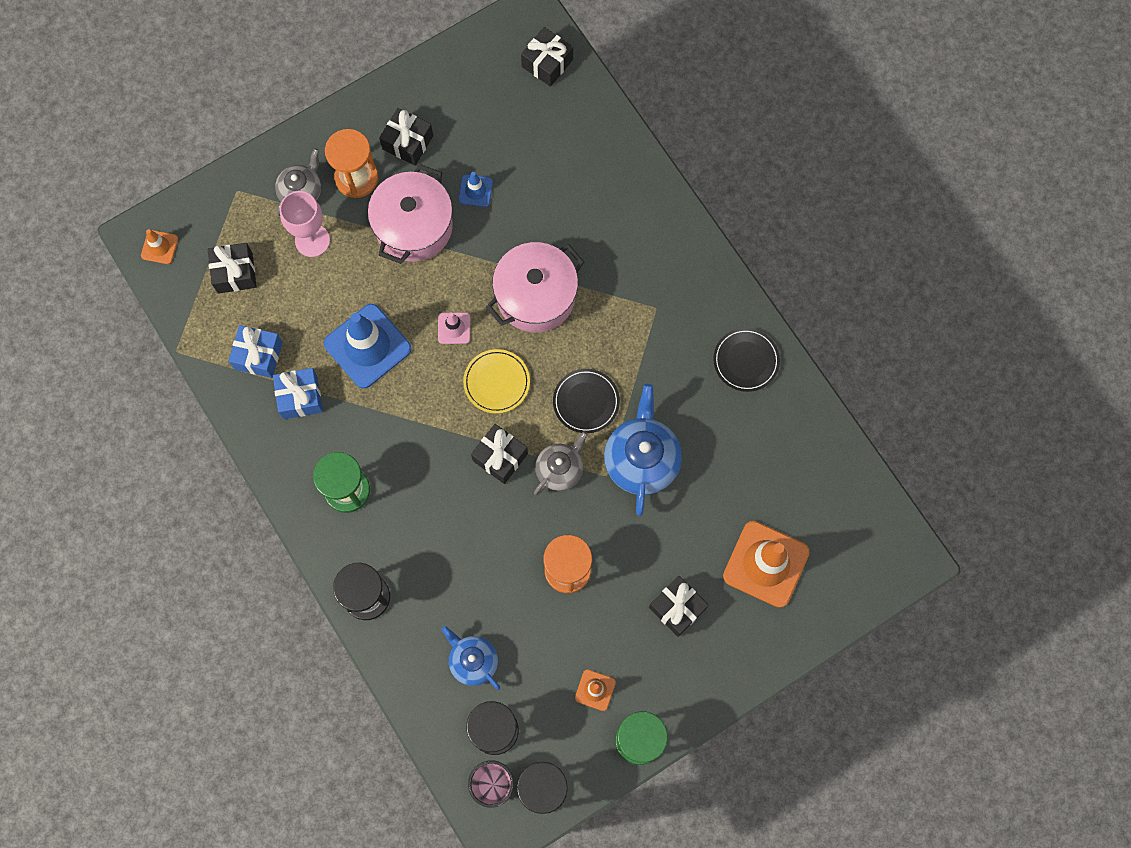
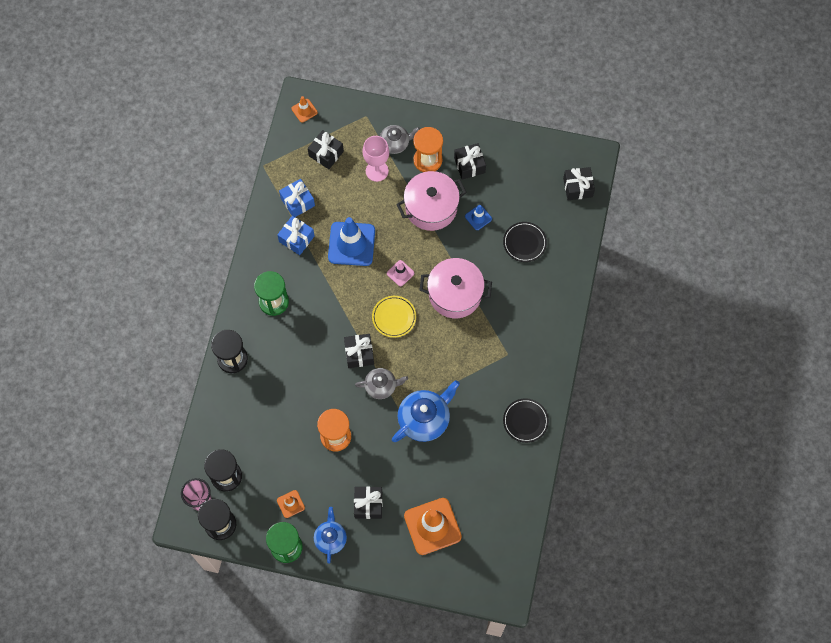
camera: 45 degrees right, 5 degrees down
blue teapot [441,626,500,690] -> blue teapot moved to [314,507,347,564]
black plate [553,369,620,433] -> black plate moved to [503,222,547,262]

